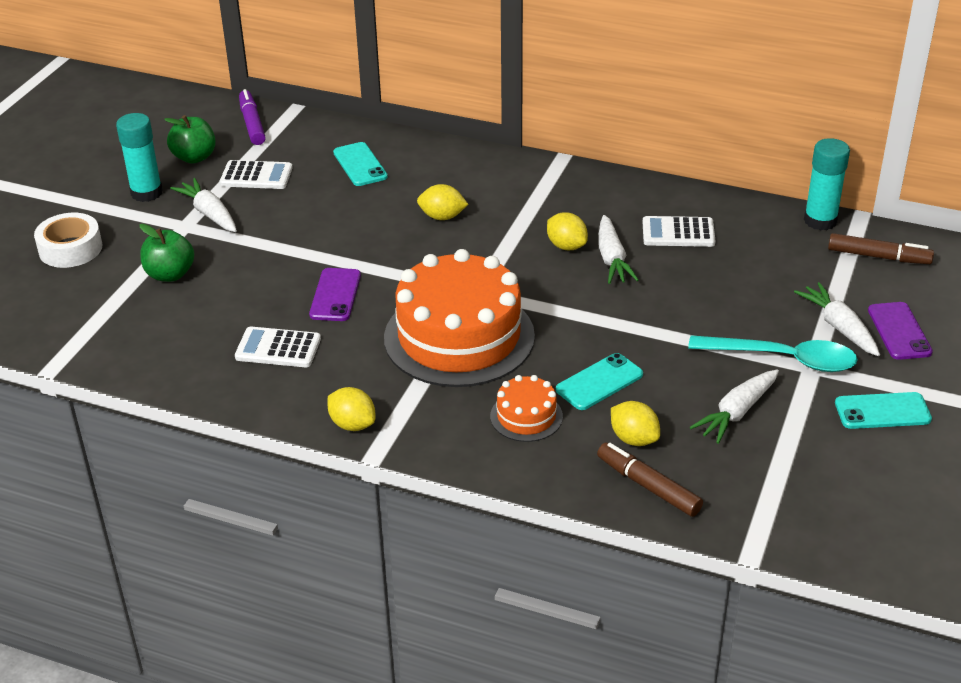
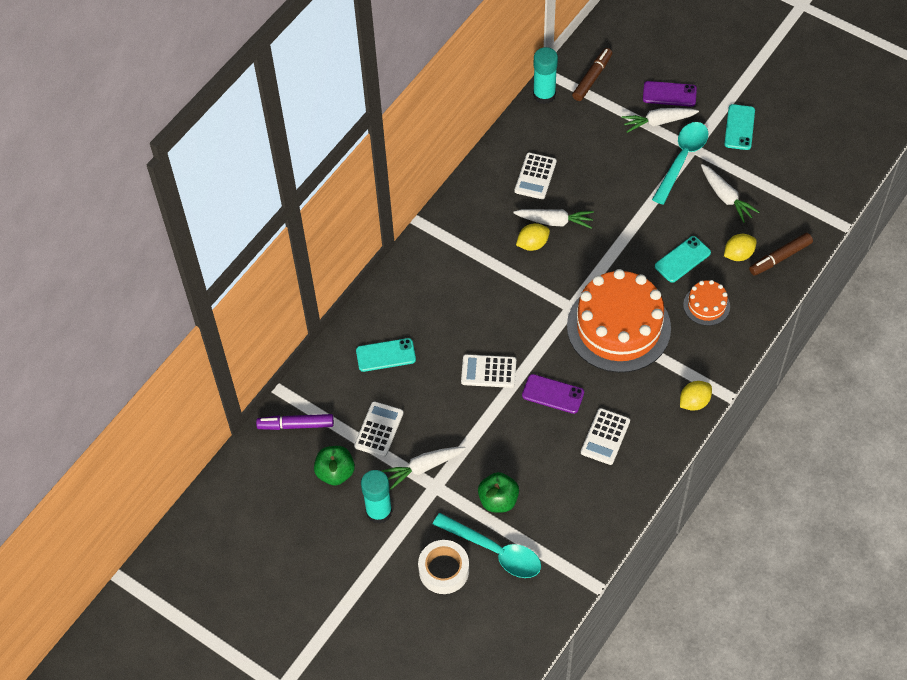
camera: 75 degrees left, 20 degrees up
yellow lemon [417,184,468,220] -> none
turquoise phone [556,353,643,410] -> turquoise phone turned 75 degrees clockwise [655,236,711,283]
none -> turquoise spoon [433,513,541,578]
none -> white calculator [461,354,516,388]

